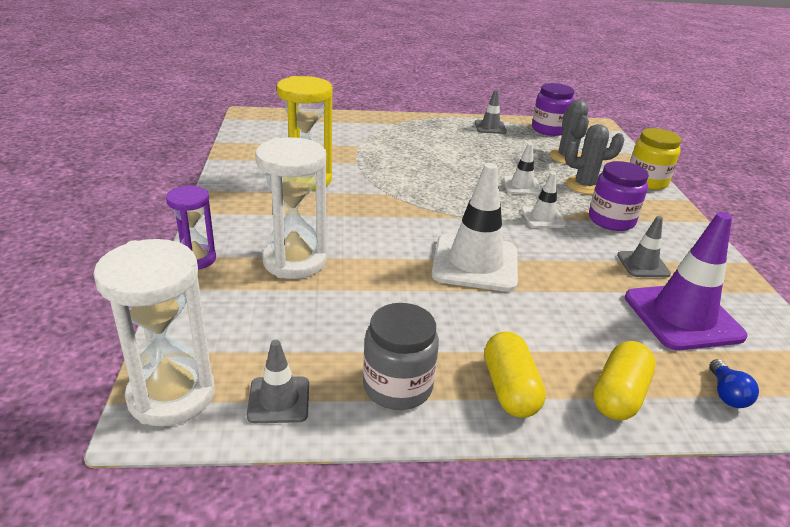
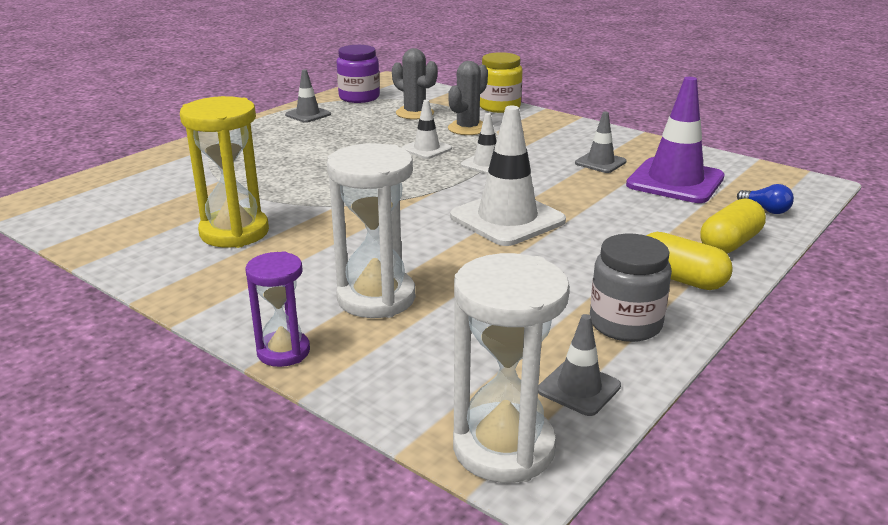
camera: 45 degrees left, 5 degrees down
purple jar [589,161,648,231] -> none
yellow capsule [593,341,656,421] -> yellow capsule turned 60 degrees clockwise [700,198,766,254]

